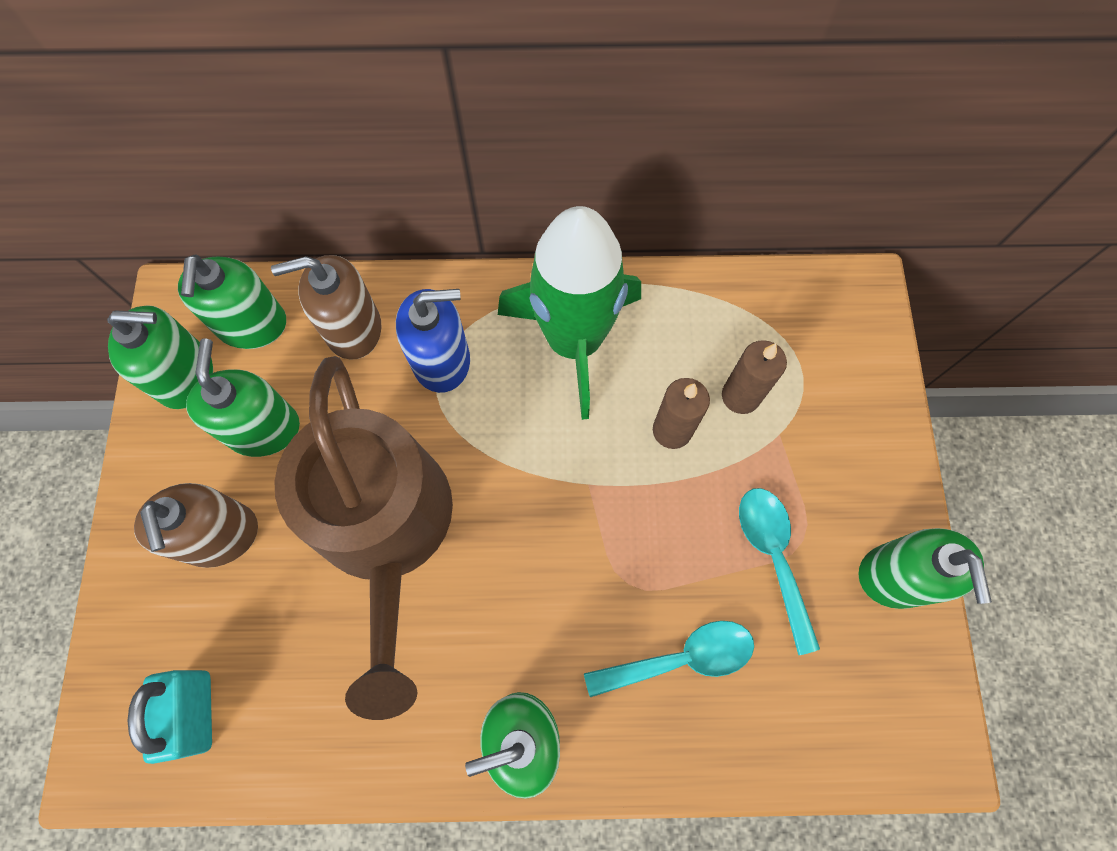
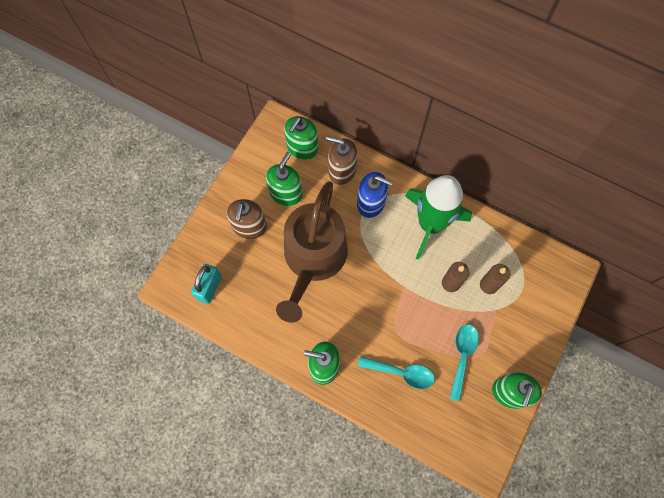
camera: 30 degrees right, 0 degrees up
green soap dispenser [107,305,213,409] -> none

